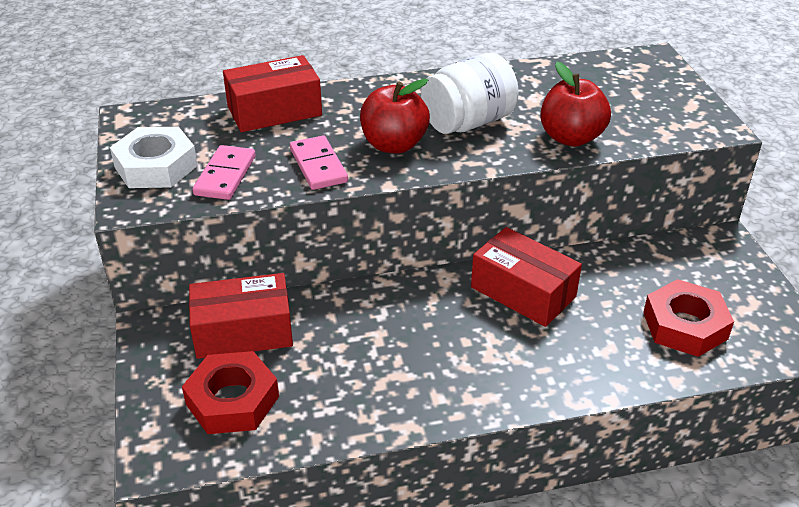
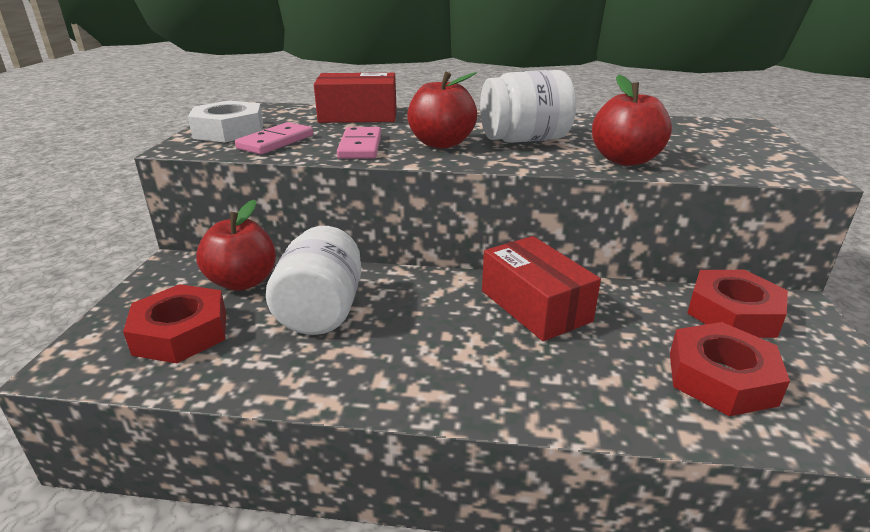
camera: 20 degrees right, 10 degrees down
red box [189,273,293,359] -> red apple [196,200,276,291]
none -> white jar [266,226,361,335]
none -> red nut [687,270,788,338]

